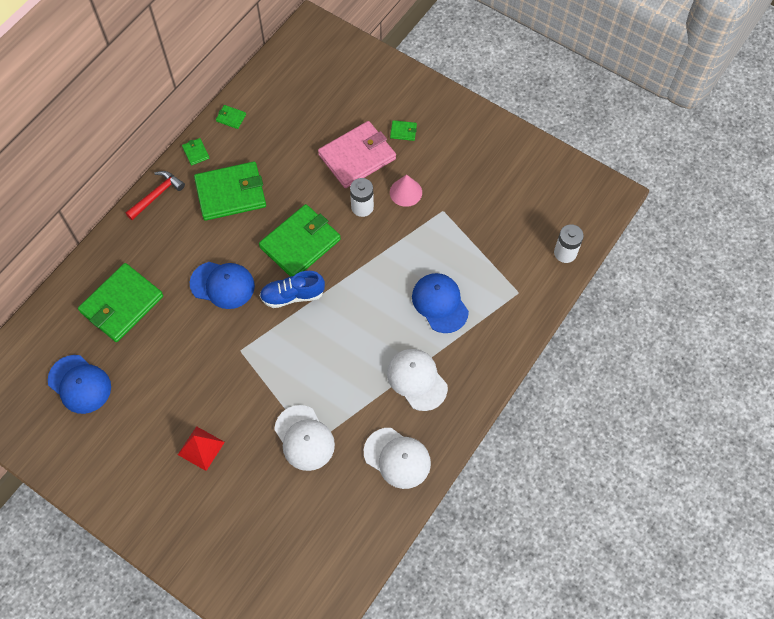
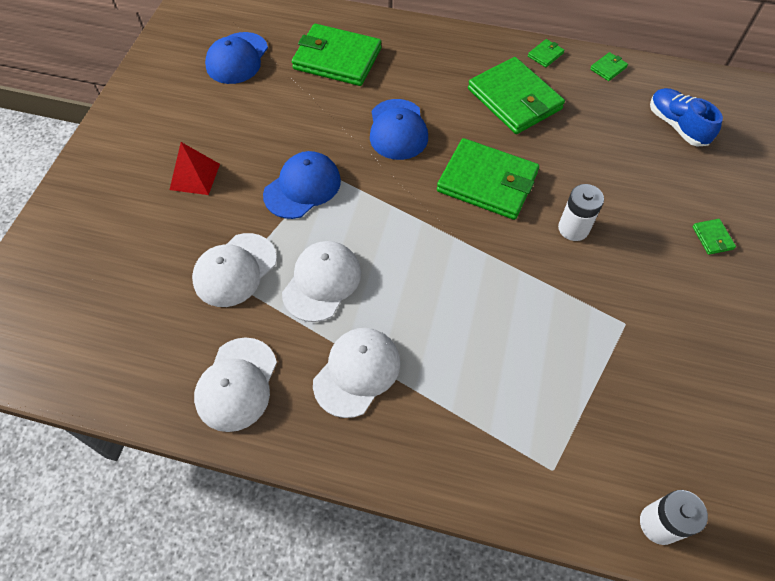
camera: 70 degrees right, 5 degrees down
red hammer [125,171,185,220] -> none
green wallet [216,105,246,129] -> green wallet turned 45 degrees clockwise [590,52,628,81]
blue shoe [259,271,325,308] -> blue shoe moved to [650,88,723,146]
pink wallet [318,121,396,188] -> none
pink cone [390,175,422,207] -> none
blue cap [412,273,469,333] -> blue cap moved to [263,151,341,219]
none -> white cap [282,241,361,322]

